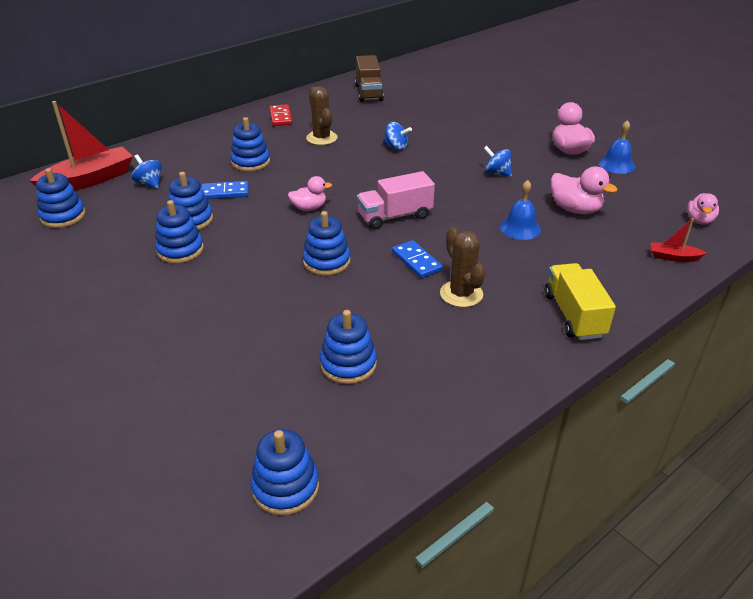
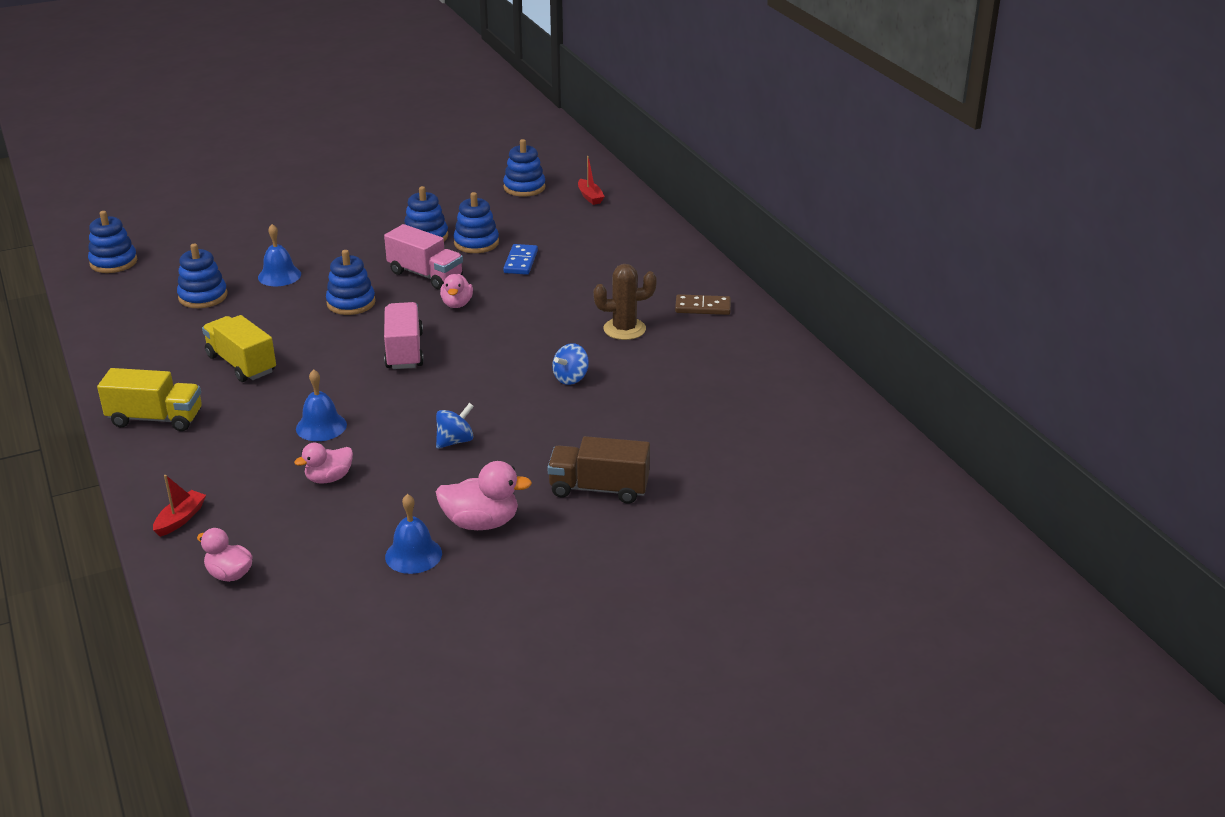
camera: 105 degrees right, 5 degrees down
red boat [29,101,133,191] -> red boat [578,156,605,205], size x0.47
blue spinning top [132,154,162,189] -> none
blue stacking toy [230,117,270,171] -> none
red domino [270,104,292,126] -> brown domino [675,294,731,315]
brown truck [355,55,384,102] -> brown truck moved to [547,436,650,504]
blue domino [392,240,443,278] -> none
brown cactus [440,227,485,307] -> yellow truck [202,315,276,382]
pink duck [551,166,617,214] -> pink duck [294,443,353,483], size x0.66
none -> blue bell [258,224,301,286]
none -> pink truck [384,224,463,289]

